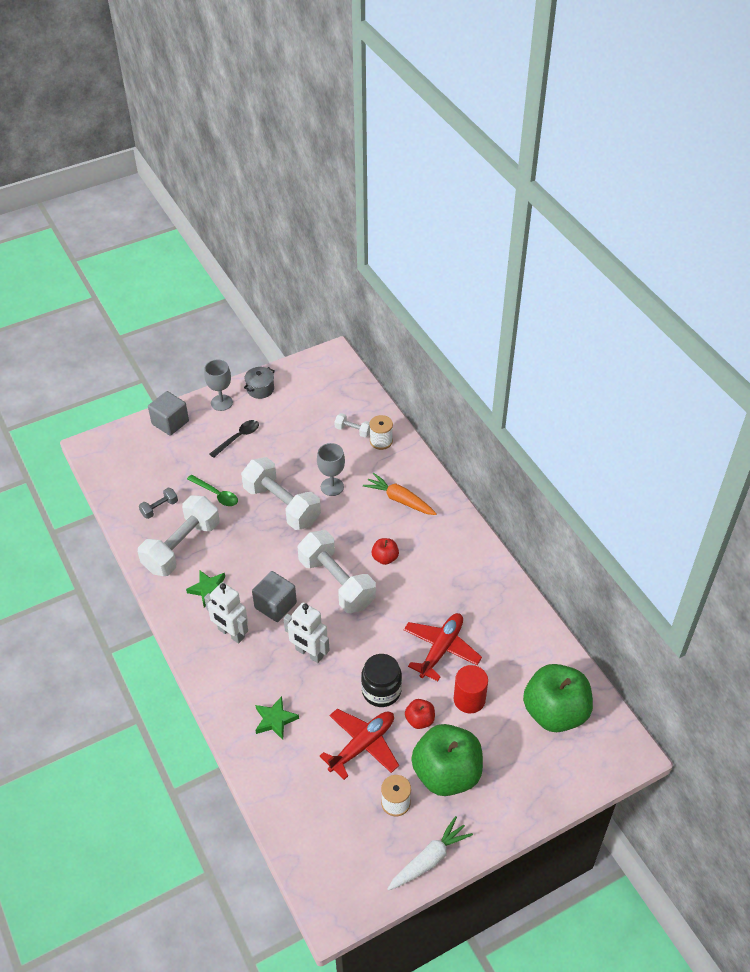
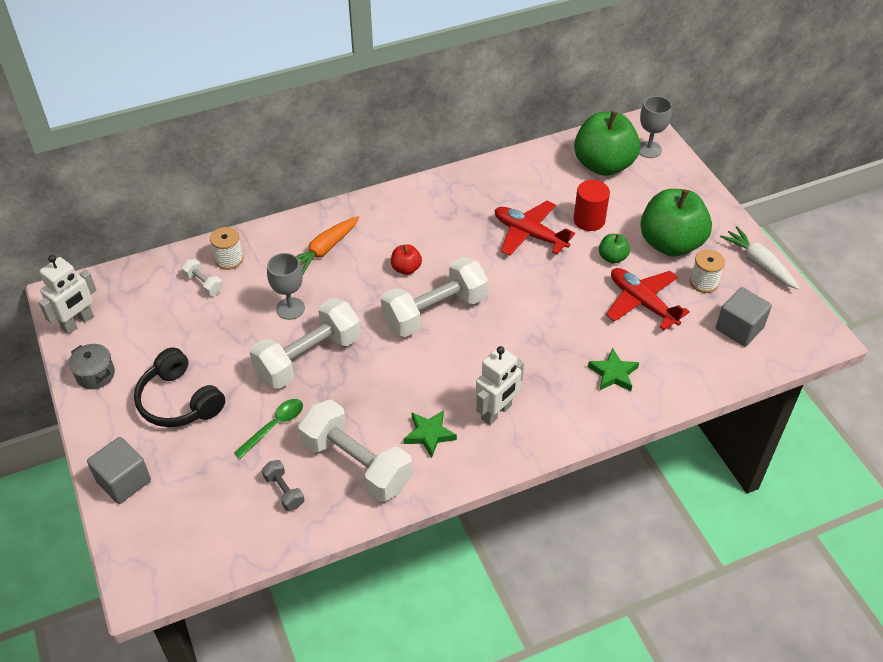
camera: 85 degrees left, 0 degrees up
grey goblet [204,360,233,411] -> grey goblet moved to [639,96,672,158]
black spoon [210,420,259,458] -> black headphones [134,347,225,427]
grey cube [252,571,297,622] -> grey cube moved to [716,287,772,346]
white robot [283,602,330,663] -> white robot moved to [39,255,96,334]
white dumbbell [335,413,370,437] -> white dumbbell turned 75 degrees counterclockwise [181,259,223,296]
black jar [361,654,402,707] -> none
red apple [405,699,435,729] -> green apple [599,234,630,264]

